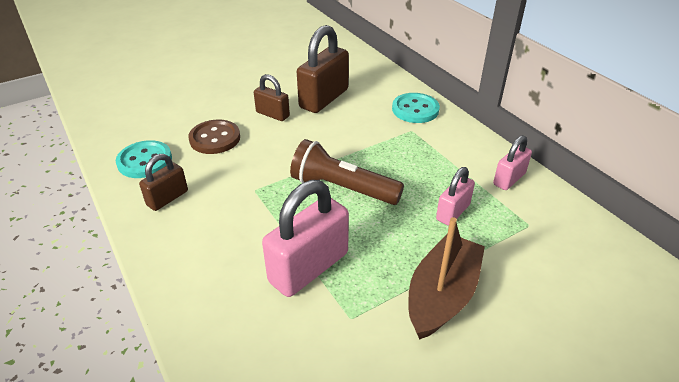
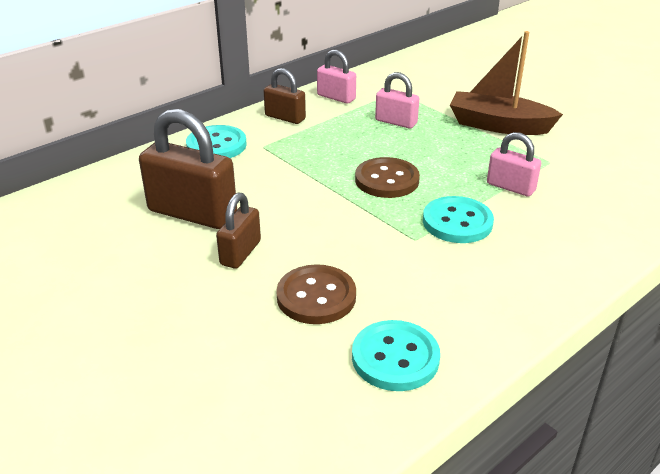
camera: 100 degrees left, 5 degrees down
brown padlock [139,154,188,211] -> brown padlock moved to [264,68,306,124]
pink padlock [262,180,349,297] -> pink padlock [487,132,541,197], size x0.56
brown flashlight [290,139,404,205] -> brown button [355,157,420,198]
none -> turquoise button [423,196,494,243]

